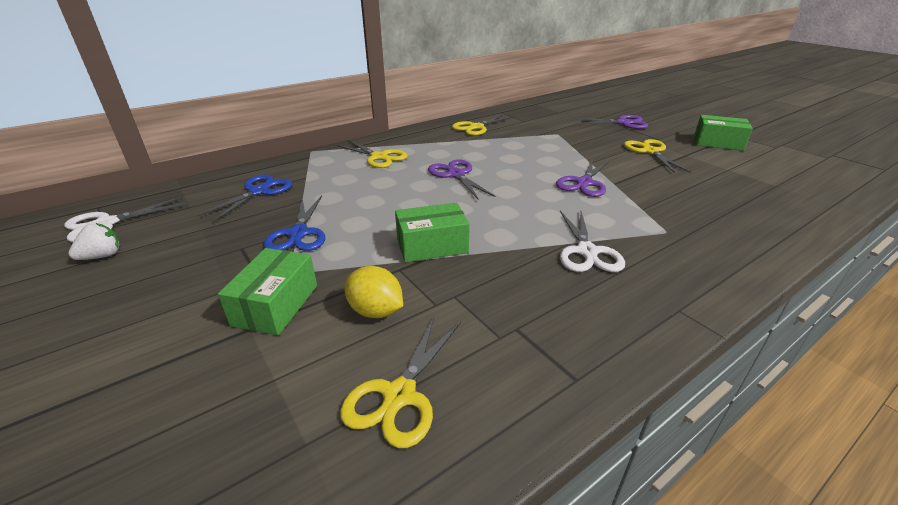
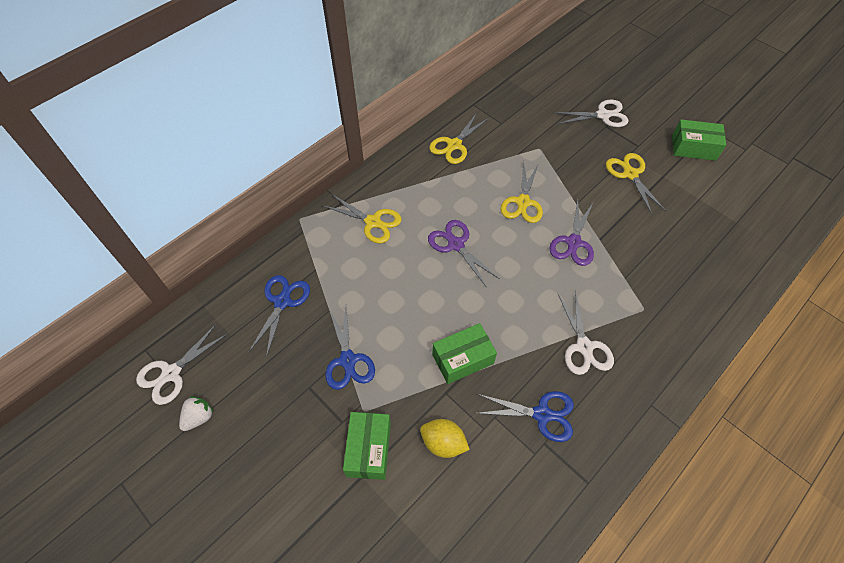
camera: 10 degrees left, 25 degrees up
yellow scissors [340,316,461,448] -> yellow scissors moved to [501,161,543,223]
purple scissors [575,115,648,129] -> white scissors [554,100,629,127]
none -> blue scissors [475,391,574,442]

